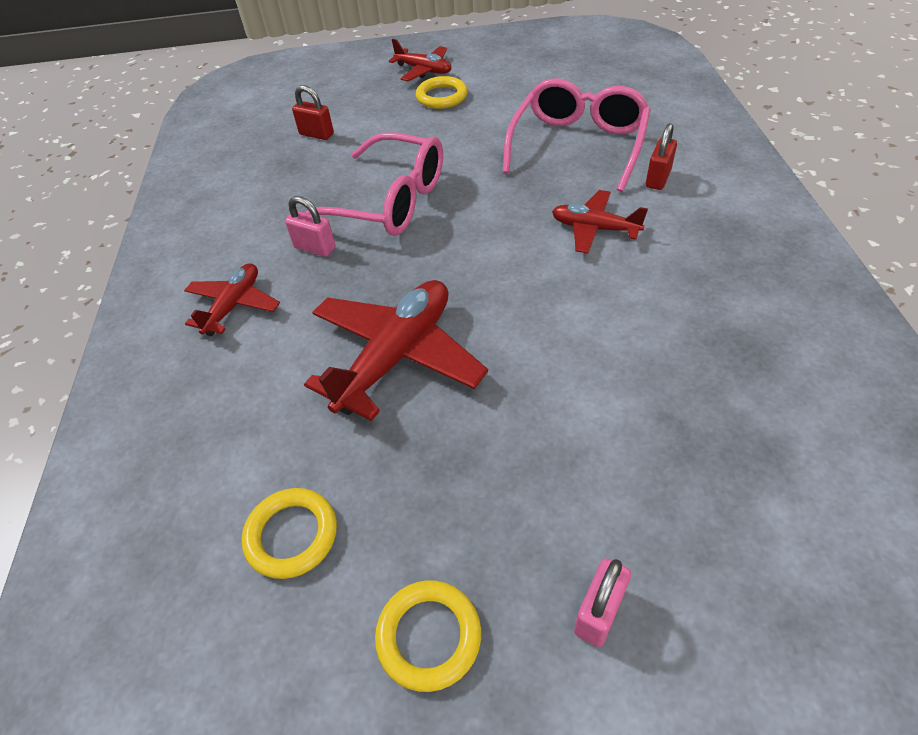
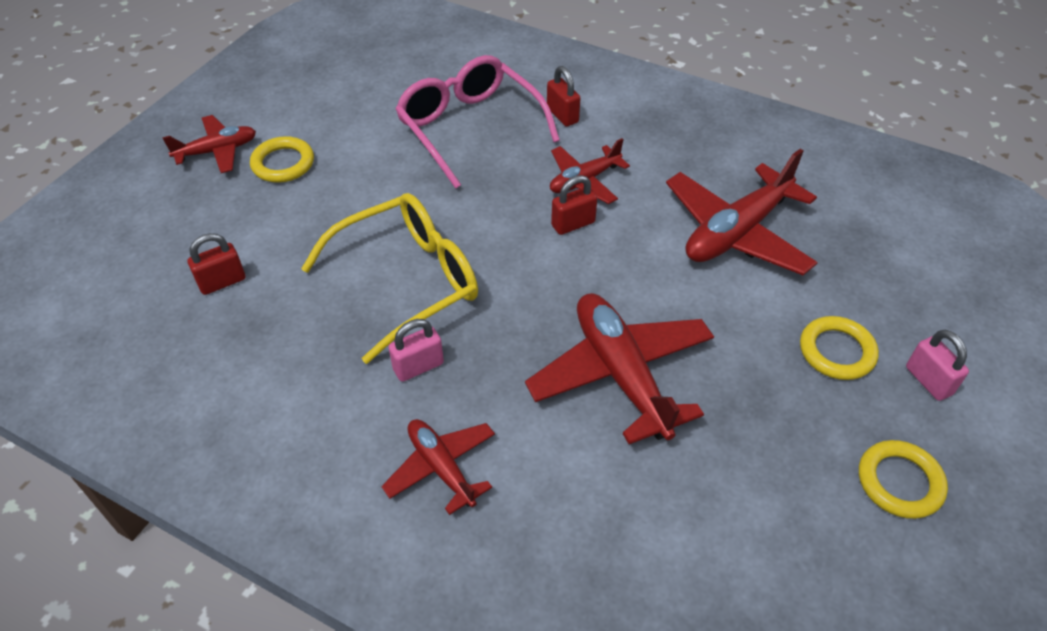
camera: 60 degrees left, 0 degrees up
yellow ring [242,488,337,579] -> yellow ring moved to [800,316,879,380]
pink glasses [304,132,443,236] -> yellow glasses [301,193,478,364]
none -> red padlock [551,175,597,235]
none -> red plane [666,149,818,275]

